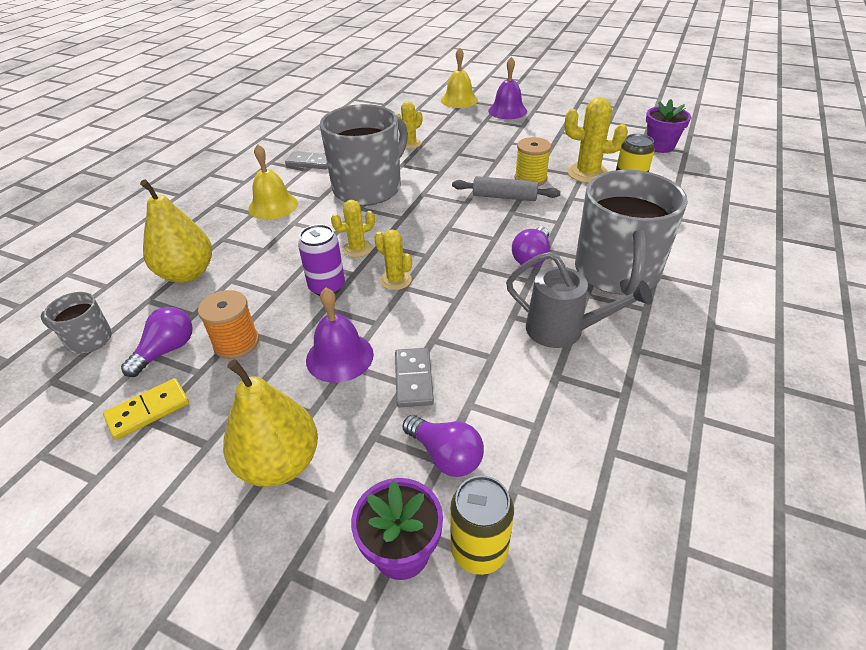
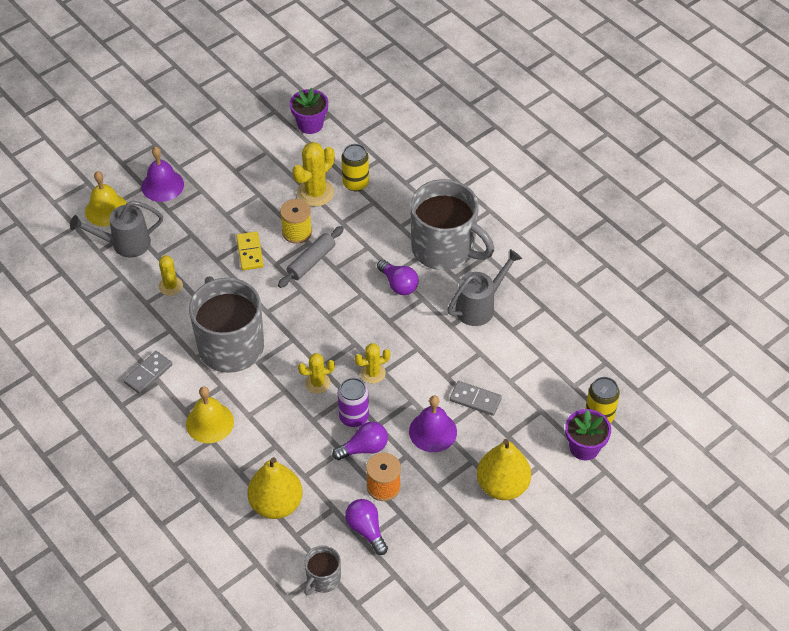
camera: 65 degrees left, 10 degrees up
yellow domino [103,378,189,440] -> yellow domino moved to [236,231,264,270]
yellow cactus [331,200,375,257] -> yellow cactus turned 75 degrees clockwise [298,353,335,394]
purple light bulb [402,415,484,477] -> purple light bulb moved to [332,422,388,460]
none -> grey watering can [70,201,163,257]

